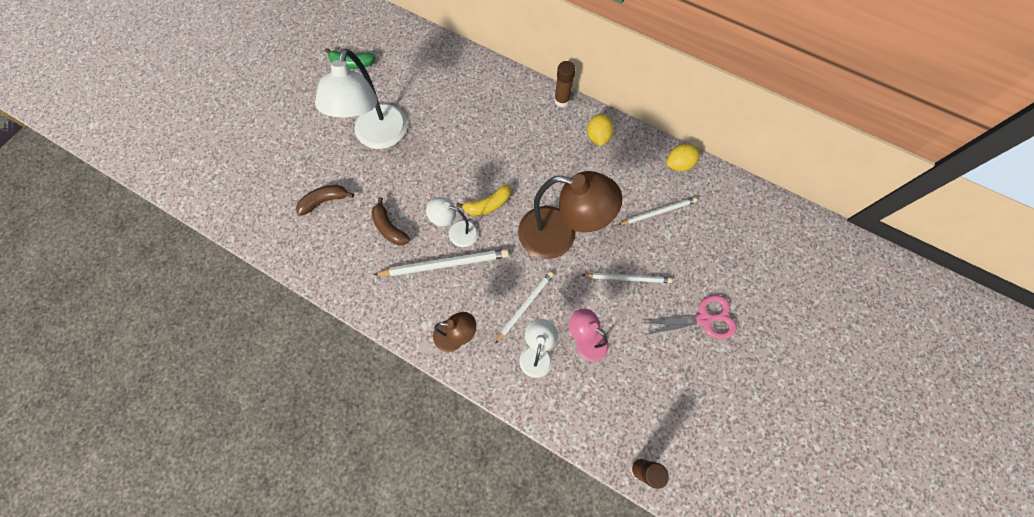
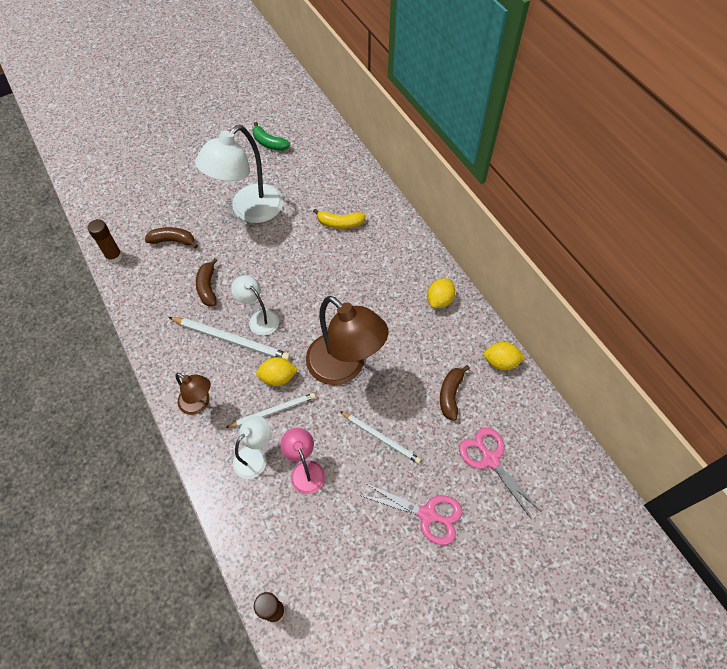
camera: 30 degrees right, 10 degrees down
yellow banana [456,184,511,215] -> yellow banana moved to [313,209,366,229]
brown glue stick [554,61,575,107] -> brown glue stick moved to [88,219,123,263]
white pencil [618,197,697,225] -> brown banana [440,365,470,421]
none -> yellow lemon [256,357,298,386]
none -> pink scissors [459,427,541,520]

